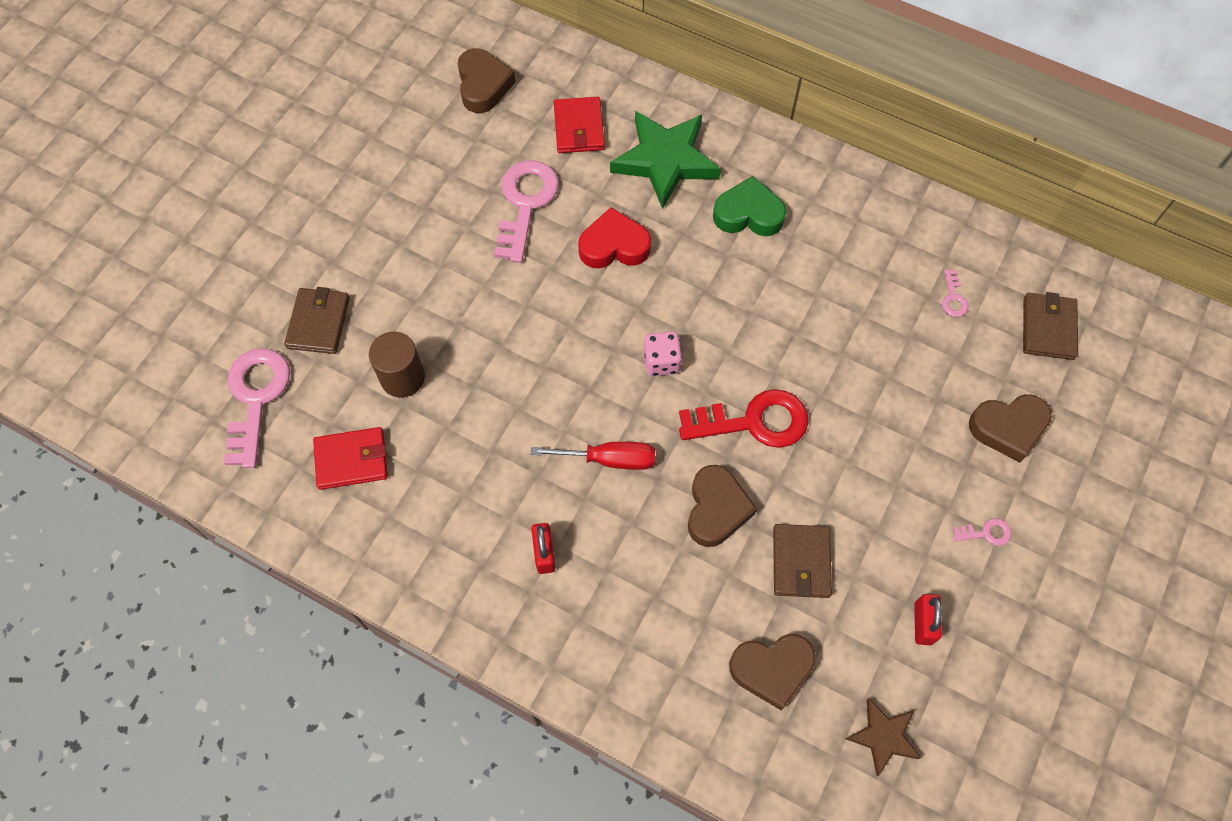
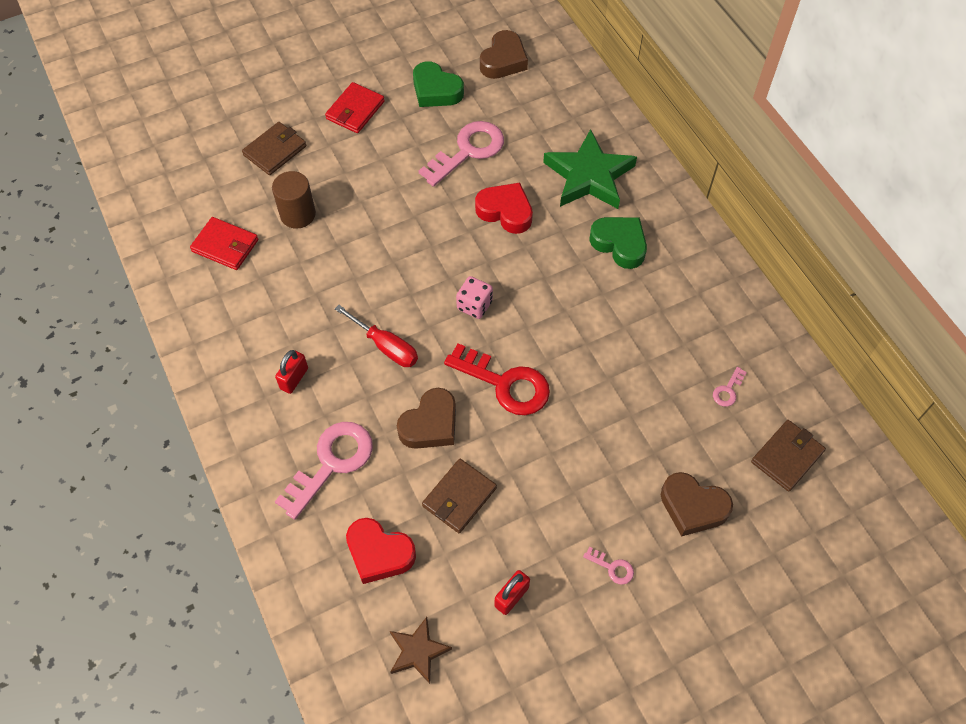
camera: 35 degrees right, 5 degrees down
pink key [224,348,290,468] -> pink key moved to [275,422,373,520]
red wallet [554,97,605,153] -> red wallet moved to [325,82,385,133]
brown heart [729,634,816,711] -> red heart [346,518,416,584]
none -> green heart [413,61,464,107]

